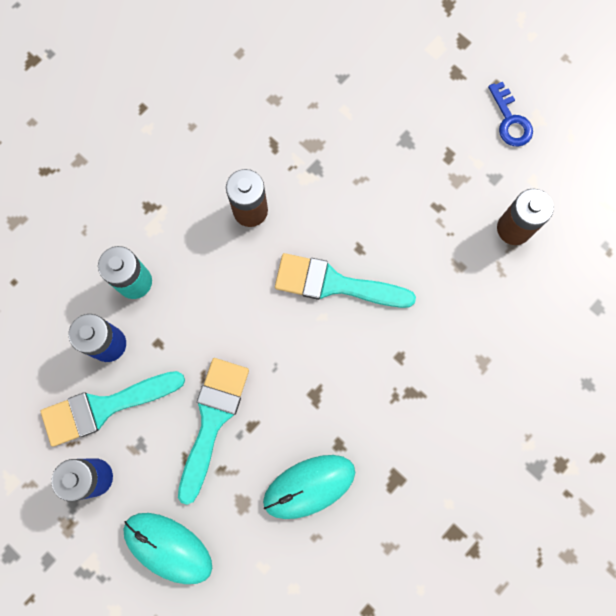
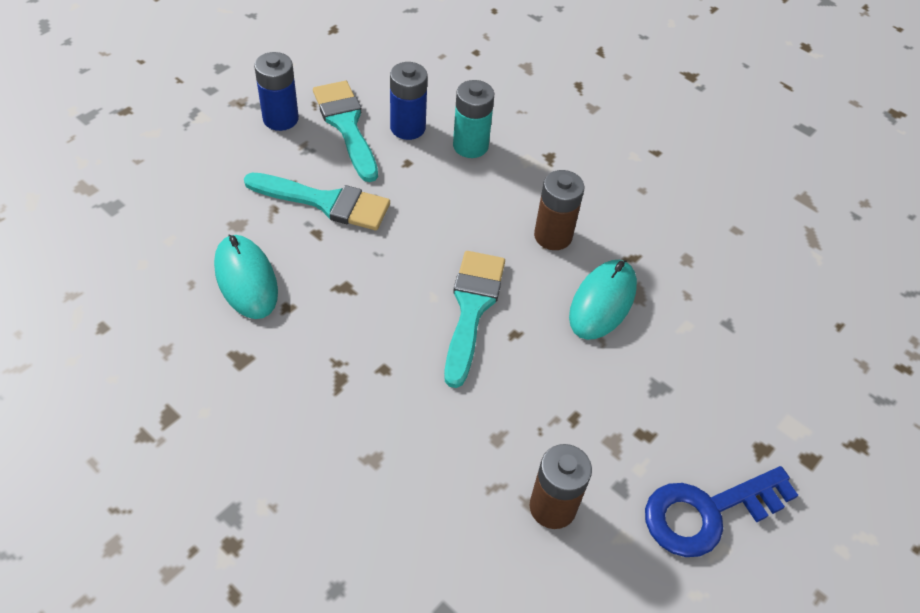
camera: 85 degrees right, 25 degrees down
turquoise mouse [123,513,212,584] -> turquoise mouse moved to [569,260,637,340]
blue key [488,82,533,147] -> blue key [645,466,798,557], size x1.67

